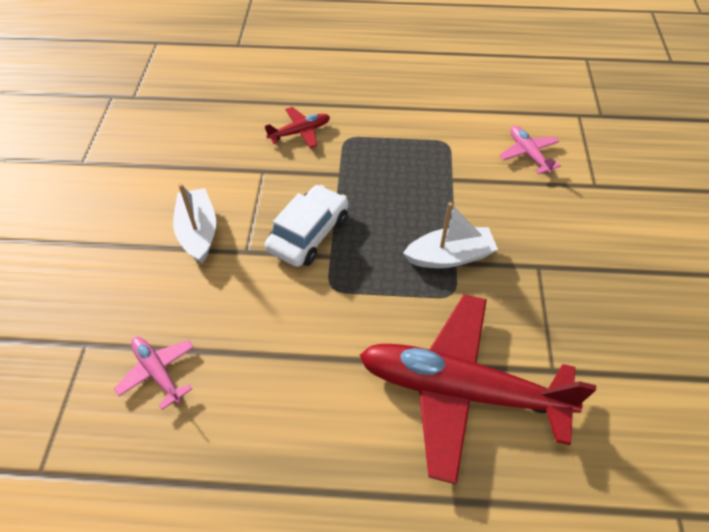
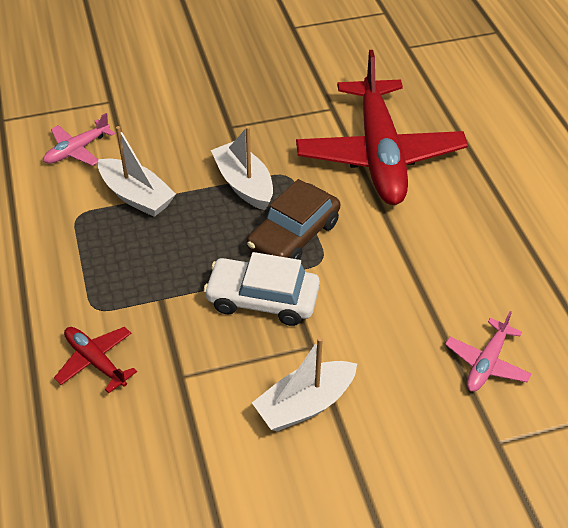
camera: 110 degrees left, 5 degrees down
none -> white boat [98,126,176,217]
none -> brown car [247,179,340,260]

